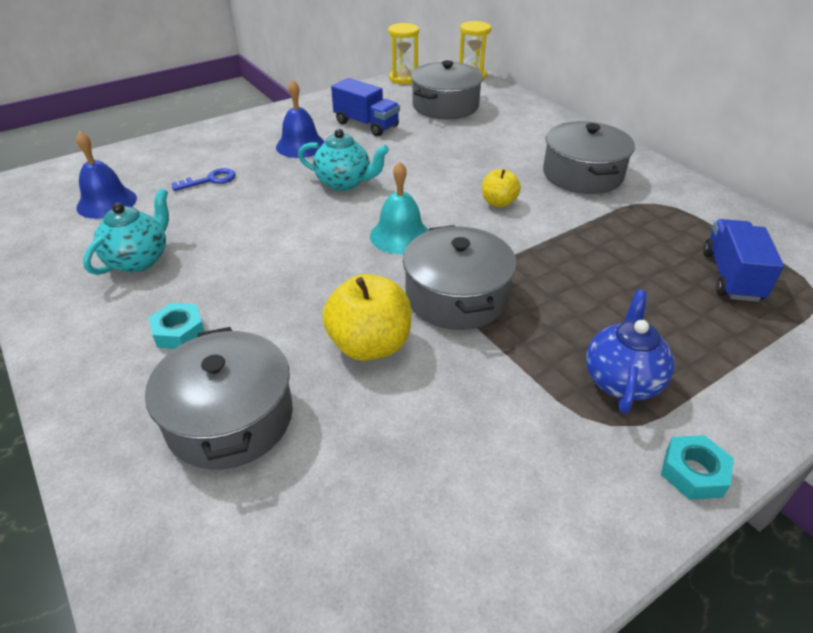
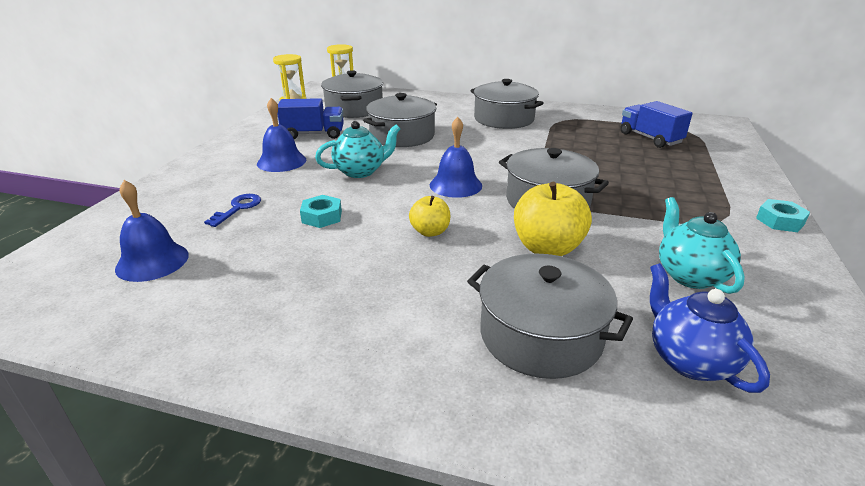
camera: 40 degrees left, 10 degrees down
turquoise teapot [83,188,169,275] -> turquoise teapot moved to [659,197,745,294]
turquoise nut [149,303,205,349] -> turquoise nut moved to [300,195,342,228]
turquoise bell [370,162,429,254] -> blue bell [430,117,482,198]
yellow apple [482,169,521,207] -> yellow apple moved to [409,196,450,237]
blue teapot [586,290,674,414] -> blue teapot moved to [650,263,770,393]
none -> grey pot [363,93,437,147]

